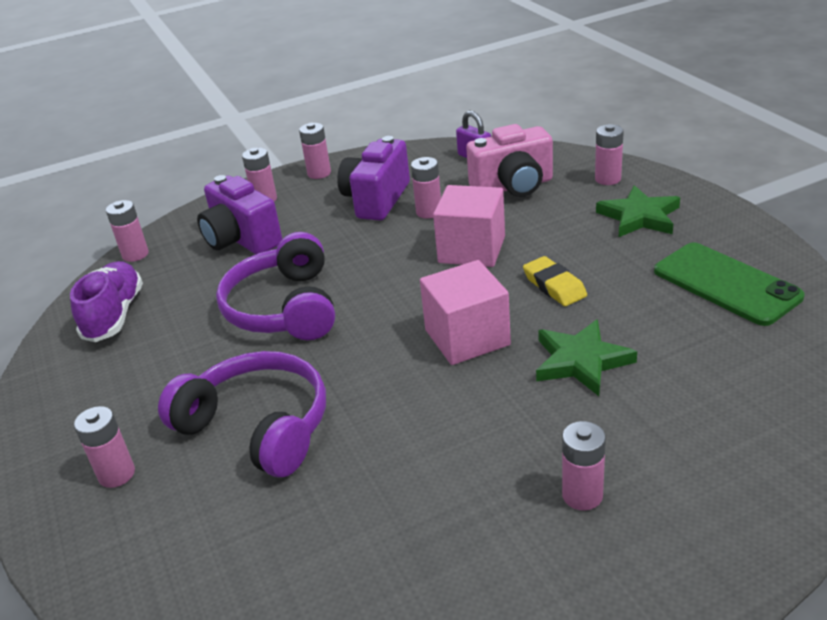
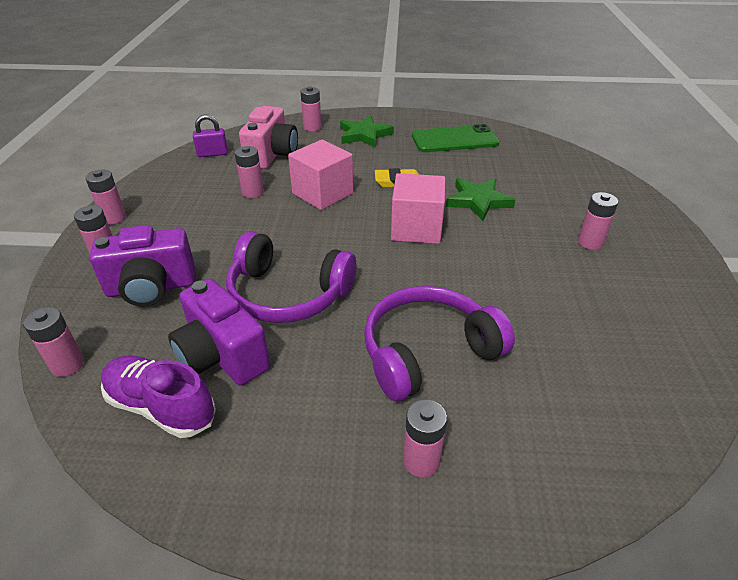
camera: 65 degrees left, 5 degrees up
purple camera [337,136,410,221] -> purple camera moved to [168,279,270,385]

